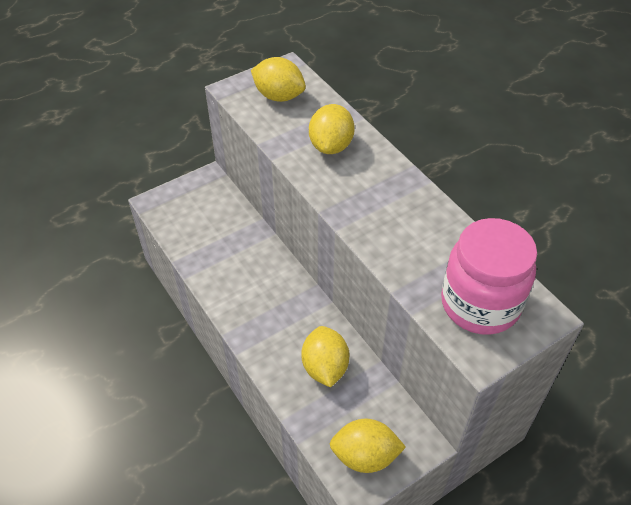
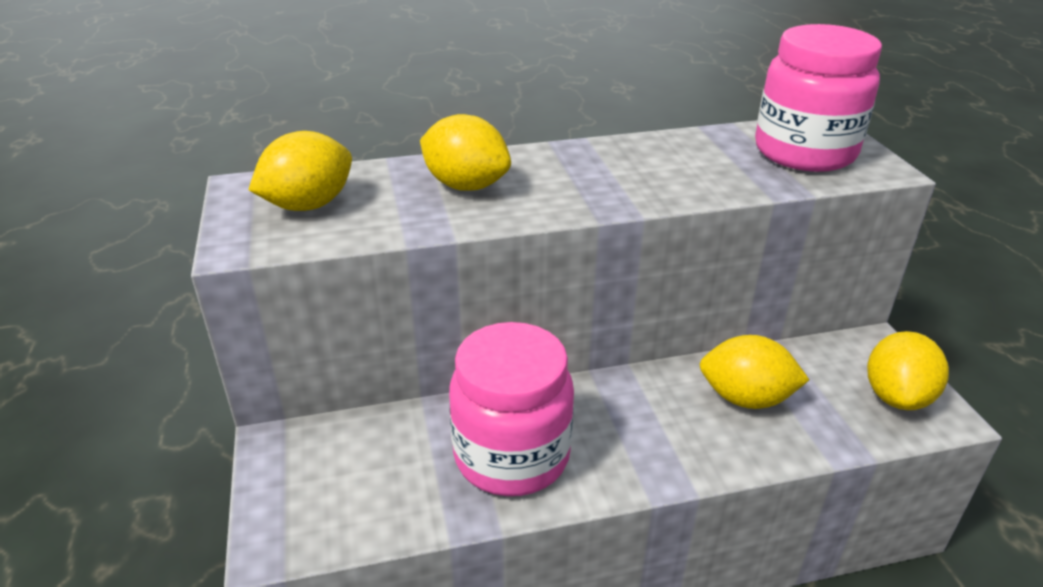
camera: 70 degrees left, 15 degrees down
none -> pink jar [449,322,574,496]

